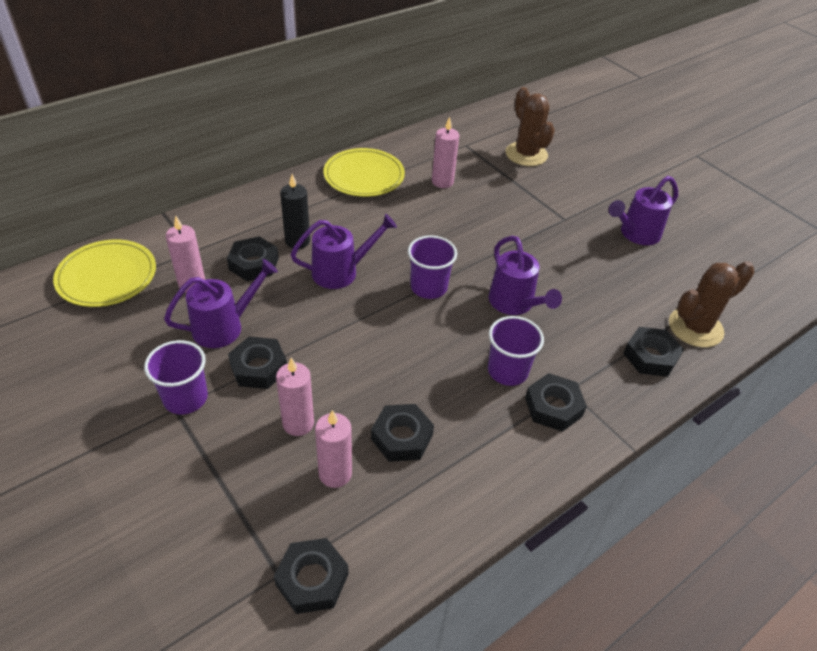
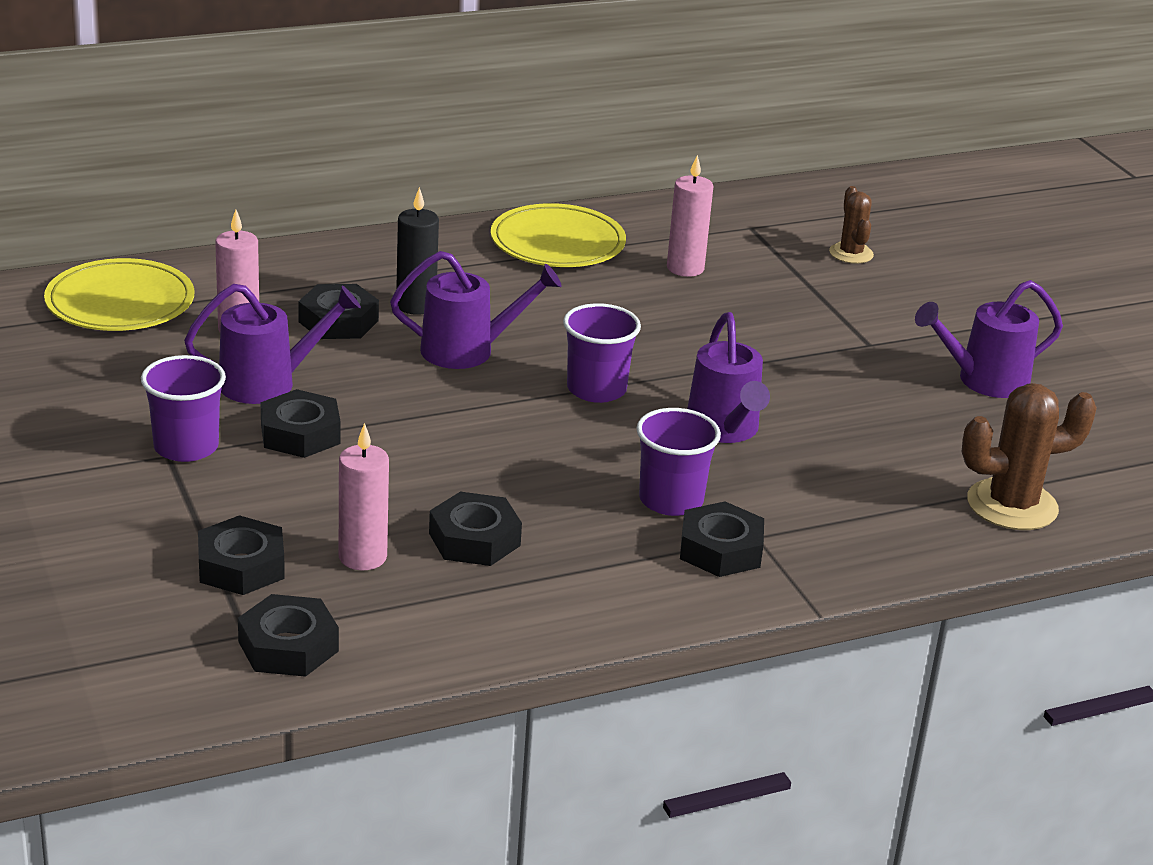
camera: 15 degrees right, 15 degrees down
pink candle [276,358,314,436] -> none
brown cactus [506,87,555,166] -> brown cactus [829,186,874,264], size x0.59
black nut [623,327,684,377] -> black nut moved to [198,515,285,595]

